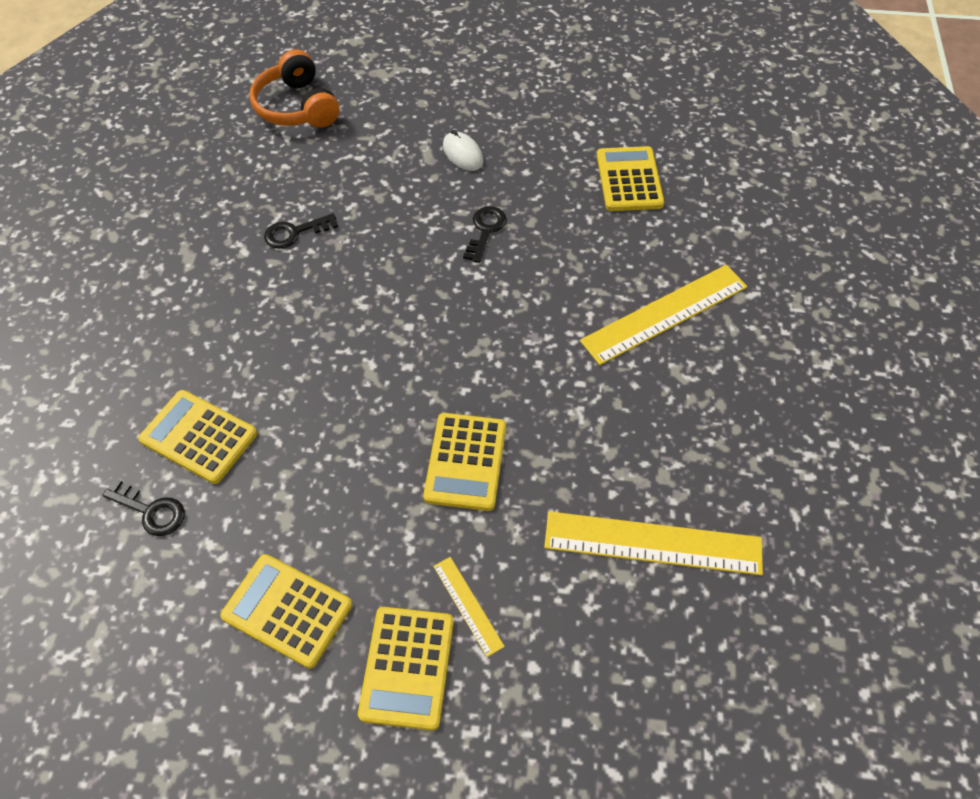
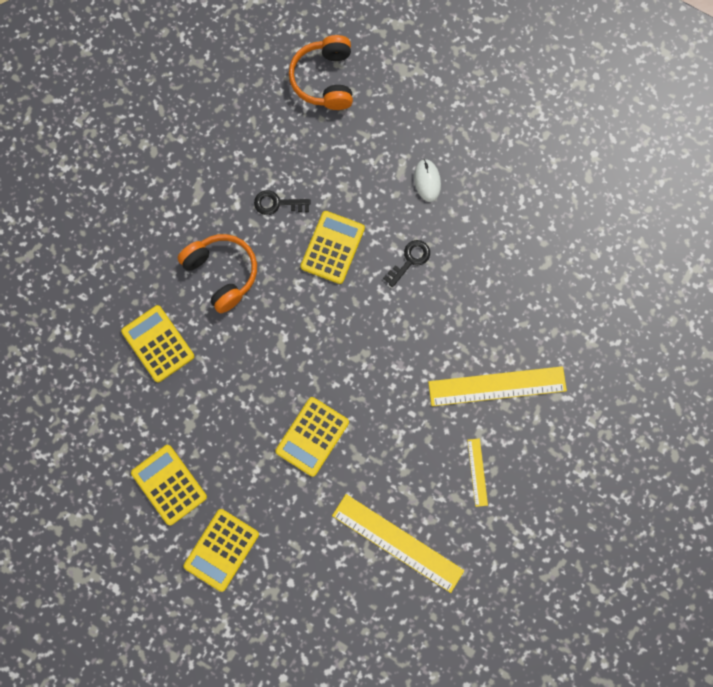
camera: 25 degrees right, 20 degrees up
black key [103,479,185,536] -> none
yellow ruler [433,557,505,657] -> yellow ruler moved to [467,438,488,507]
yellow calculator [597,146,665,211] -> yellow calculator moved to [301,211,365,284]
none -> orange headphones [177,234,257,313]

